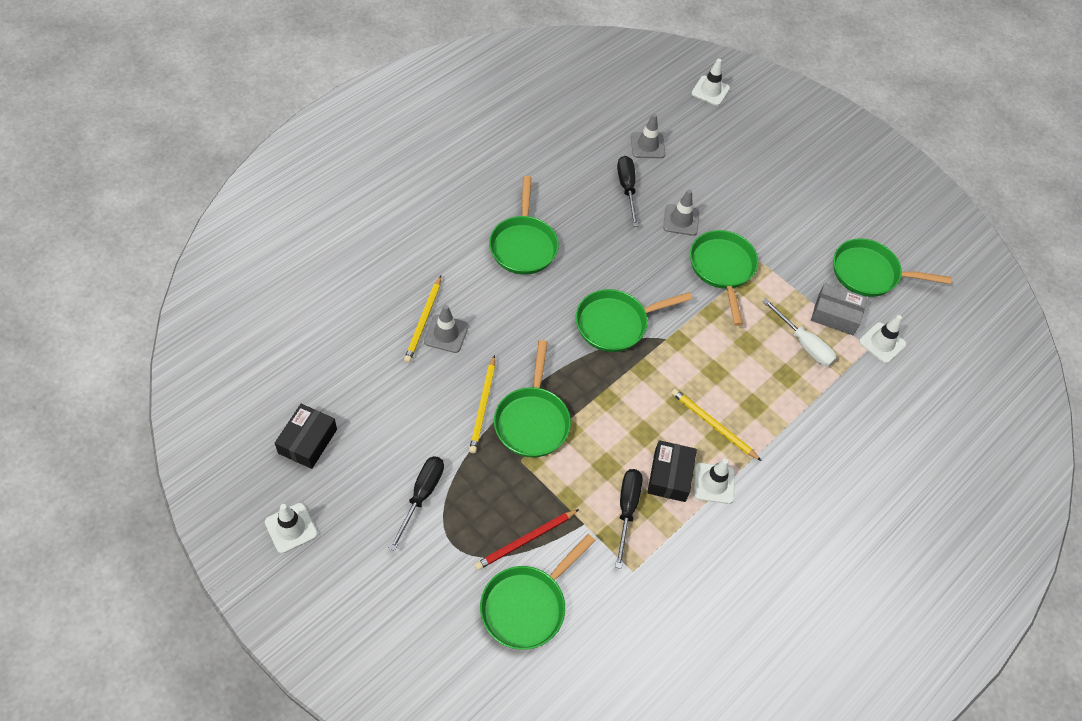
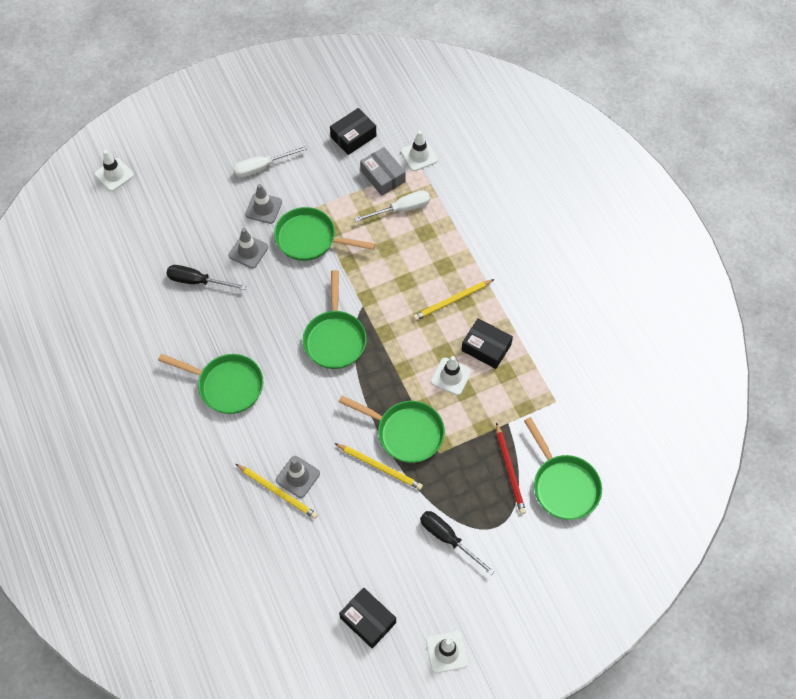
camera: 65 degrees left, 5 degrees up
black screwdriver [615,469,643,569] -> none
grey traffic cone [631,114,665,158] -> grey traffic cone moved to [245,184,282,224]
white traffic cone [694,459,735,504] -> white traffic cone moved to [431,356,472,395]
grey box [811,283,867,335] -> grey box turned 75 degrees counterclockwise [360,147,406,196]
green pan [833,239,952,297] -> black box [330,108,376,155]
none -> white screwdriver [233,146,308,178]

